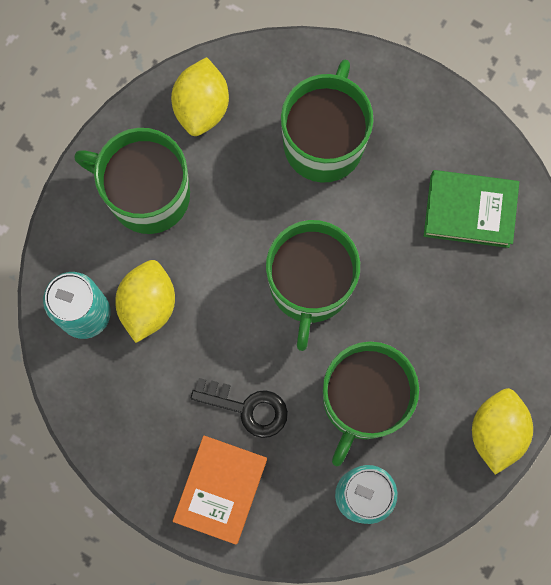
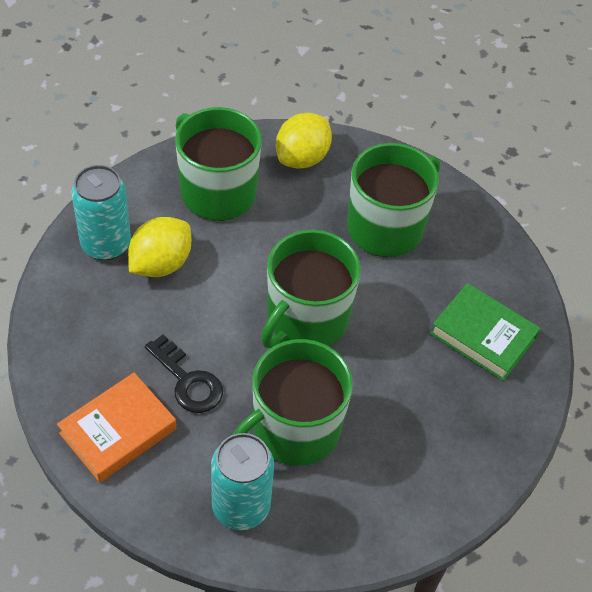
camera: 25 degrees right, 25 degrees down
yellow lemon [472,388,533,475] -> none

